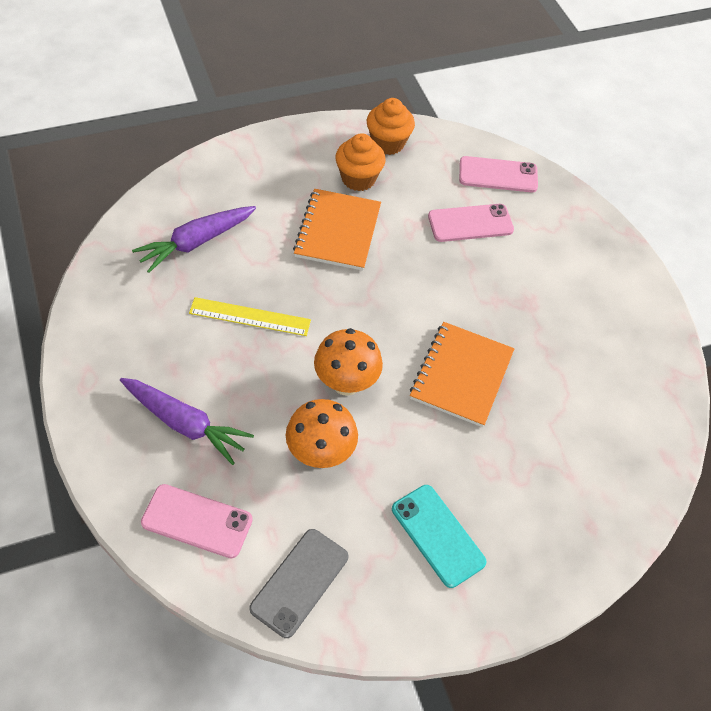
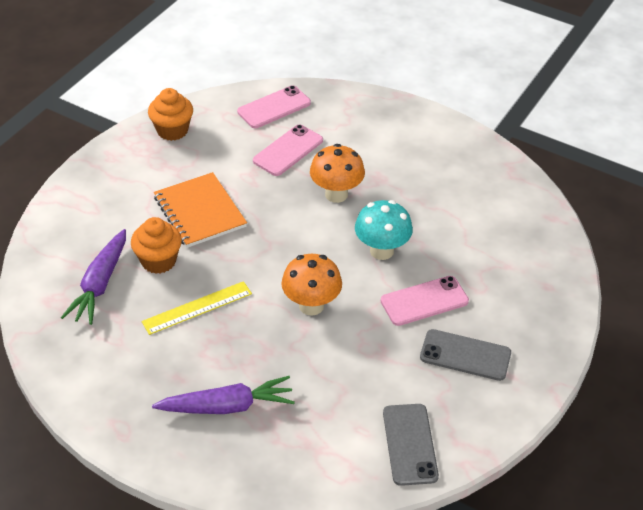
camera: 35 degrees left, 10 degrees down
pink phone [141,484,253,558] -> pink phone moved to [380,276,469,326]
orange mushroom [286,399,358,468] -> orange mushroom moved to [310,144,365,203]
orange cupcake [336,133,385,191] -> orange cupcake moved to [131,217,182,274]
turquoise phone [392,485,487,588] -> grey phone [420,329,511,381]
orange notebook [410,322,514,427] -> turquoise mushroom [355,200,413,260]

